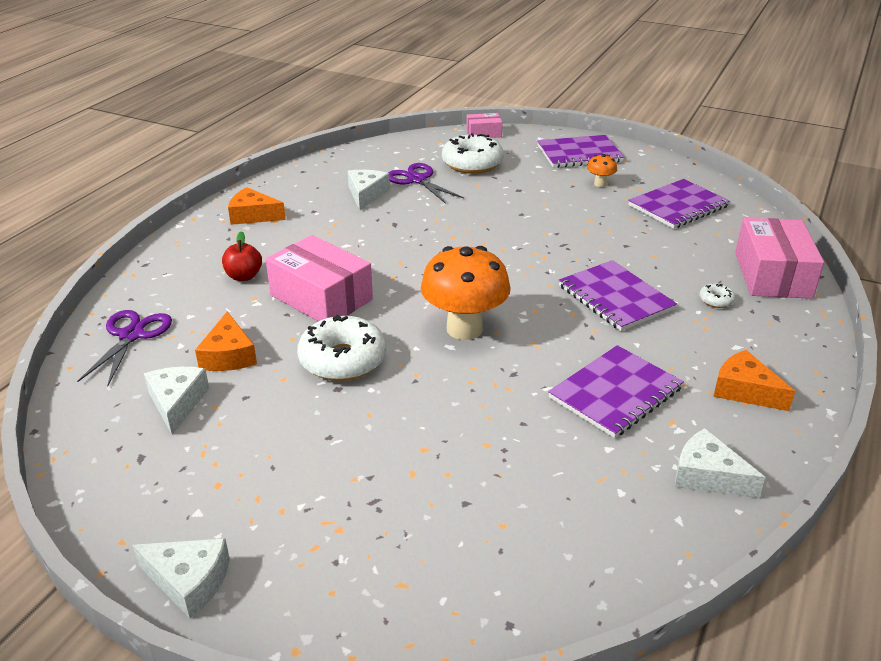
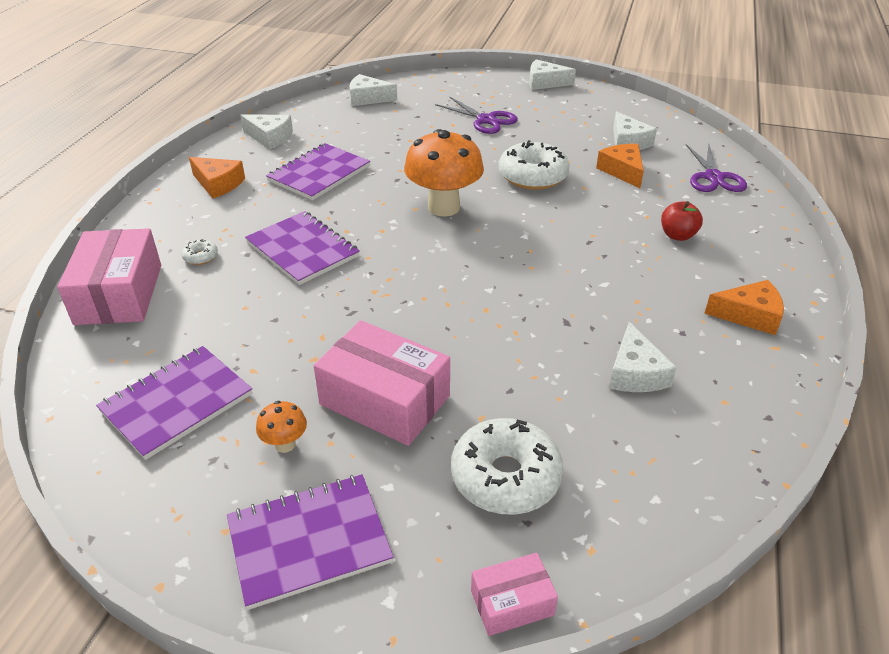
camera: 170 degrees right, 5 degrees up
pink box [266,235,373,322] -> pink box moved to [314,320,450,446]
purple scissors [388,163,464,204] -> purple scissors moved to [435,97,518,134]
none -> white cheese [349,74,397,106]

